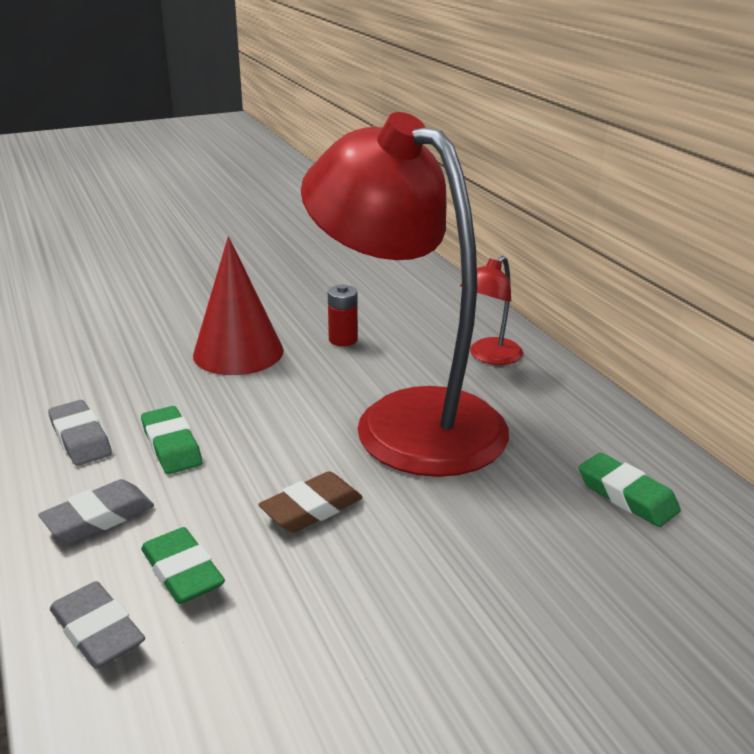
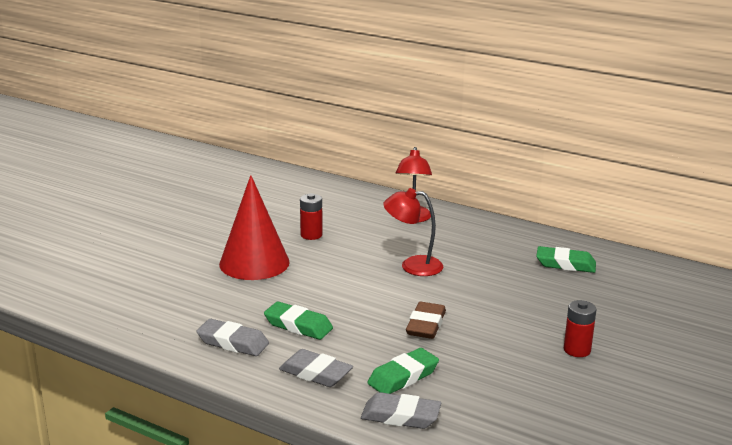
camera: 35 degrees left, 5 degrees down
grey eraser [38,479,154,542] -> grey eraser turned 75 degrees counterclockwise [279,349,353,387]
green eraser [141,527,225,604] -> green eraser turned 60 degrees counterclockwise [368,348,439,394]
red lamp [301,112,509,477] -> red lamp [383,188,443,276], size x0.41
none -> red battery [564,300,597,357]

